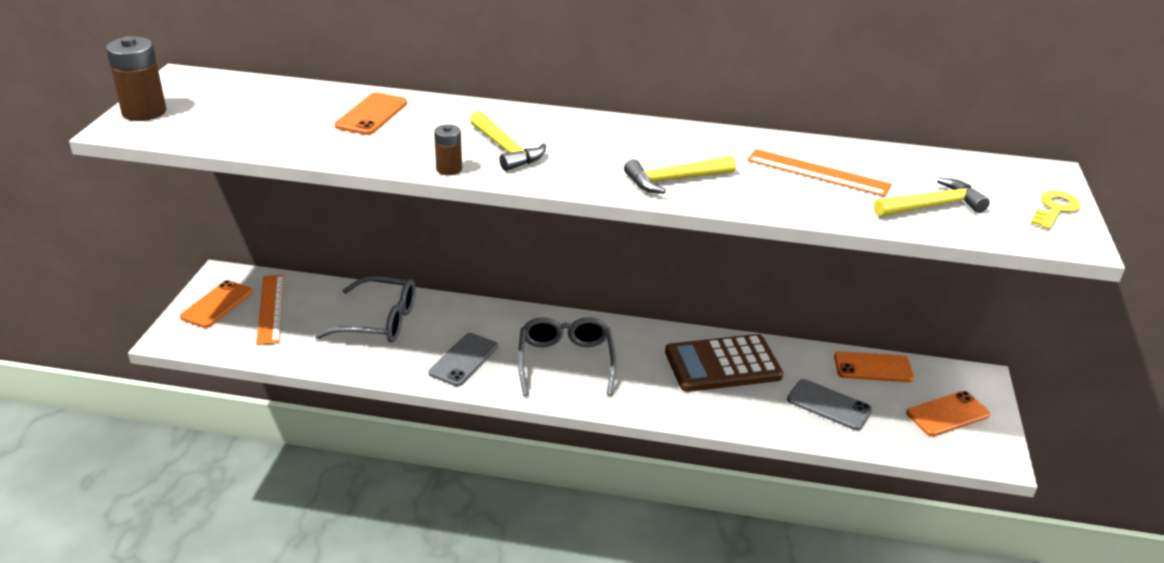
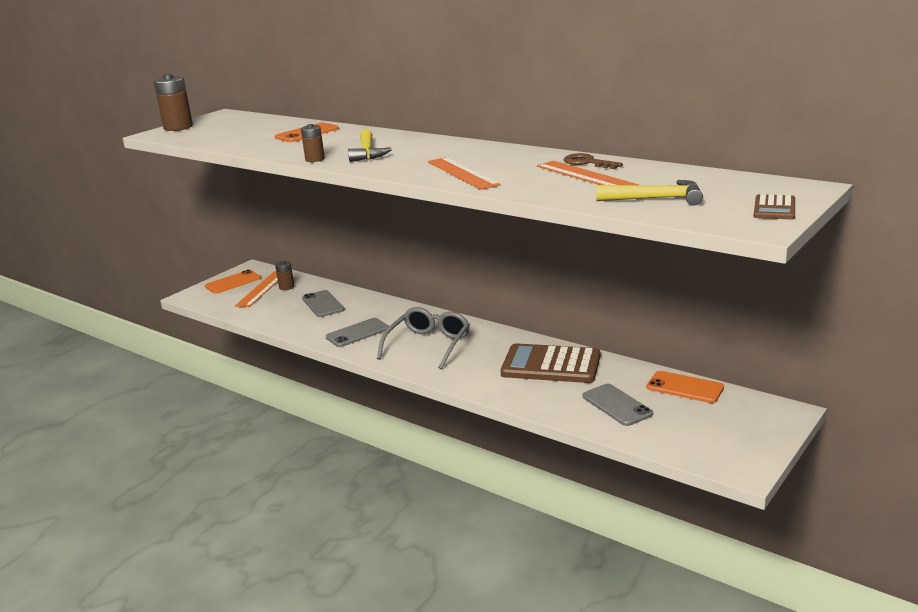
camera: 30 degrees right, 10 degrees down
grey glasses [315,276,416,343] -> grey phone [302,290,345,317]
yellow hammer [624,156,736,194] -> orange ruler [428,157,500,190]
orange phone [906,391,990,436] -> none
yellow key [1031,191,1081,229] -> brown calculator [753,194,795,220]
none -> brown battery [275,261,294,290]
none -> brown key [564,153,623,169]

